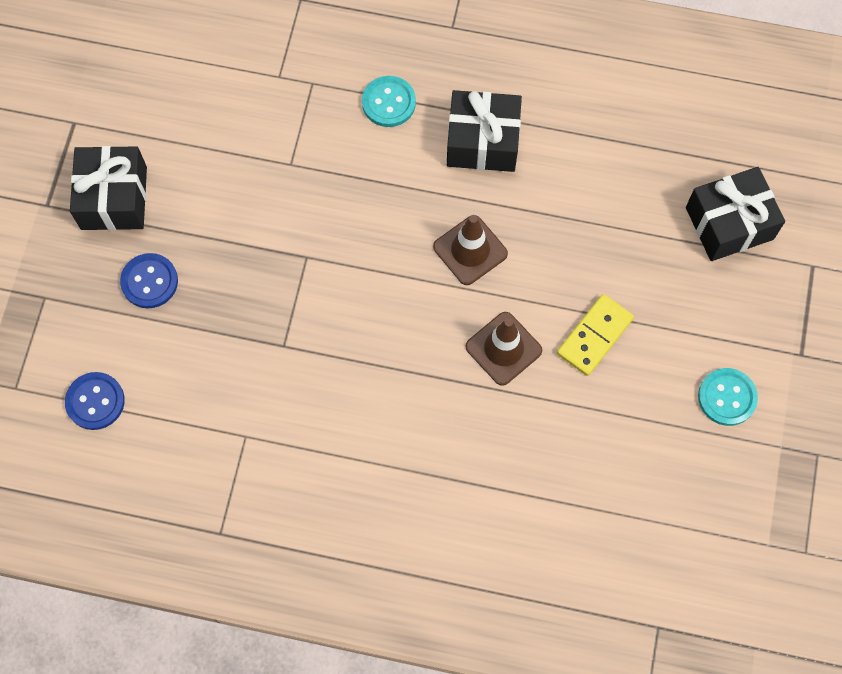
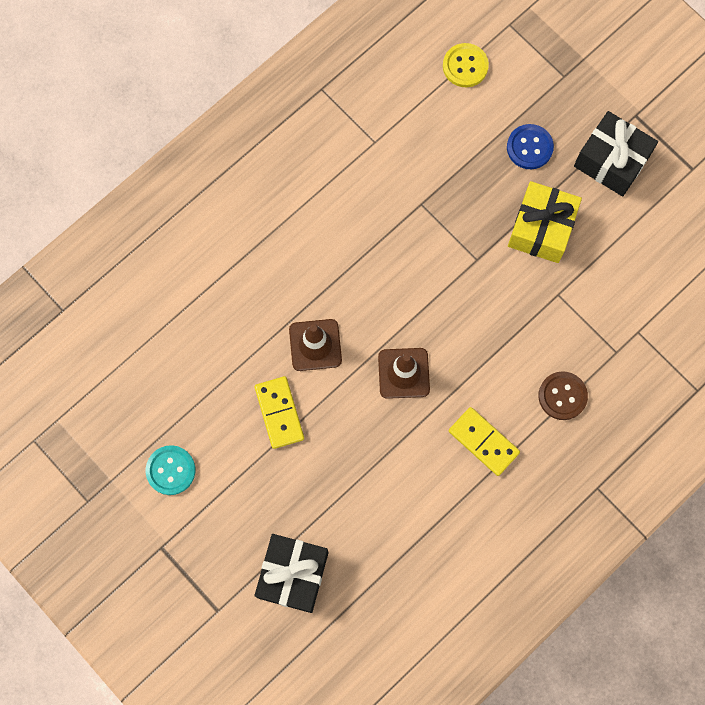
camera: 125 degrees right, 5 degrees up
blue button [65,372,125,430] -> yellow button [443,43,489,87]
turquoise button [362,76,416,127] -> brown button [538,371,588,420]
black gift [447,90,522,172] -> yellow domino [449,407,520,476]
none -> yellow gift [508,181,582,263]

